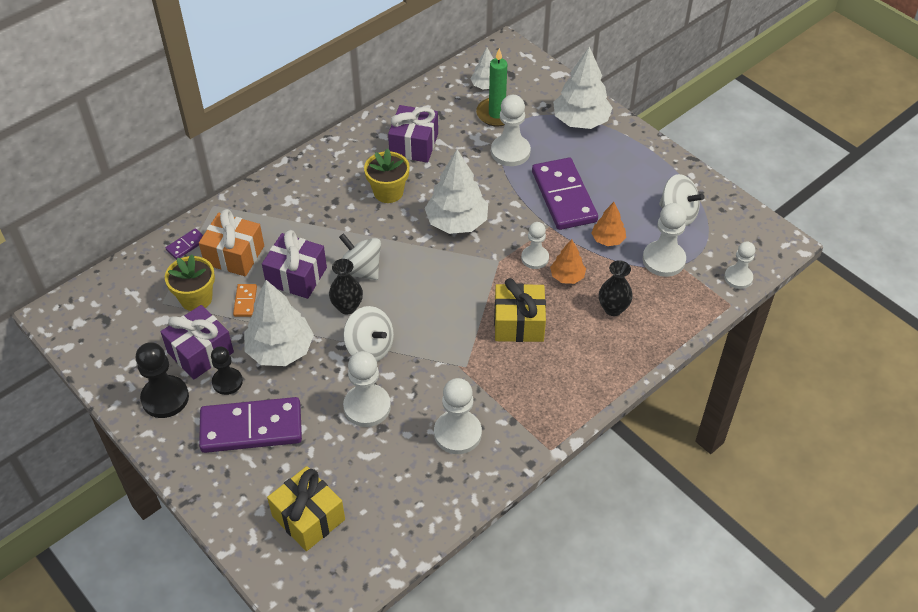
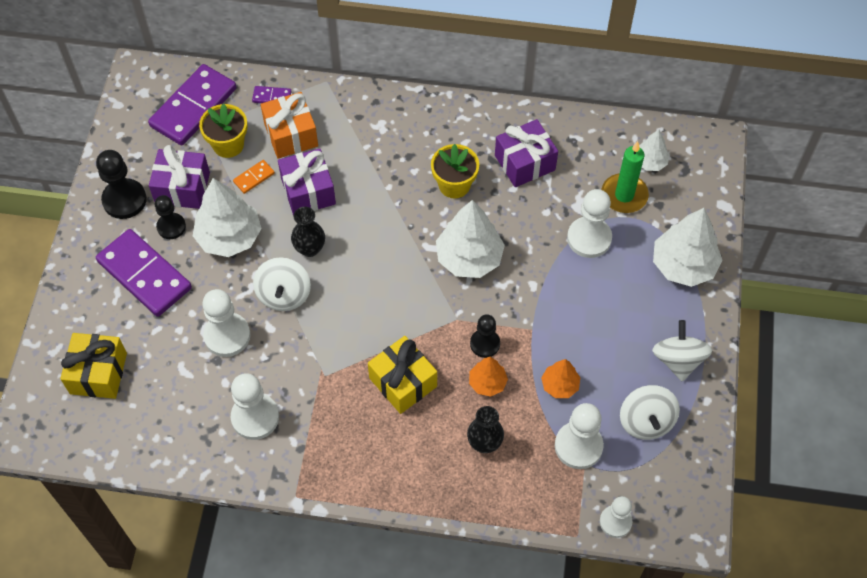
camera: 50 degrees right, 10 degrees up
white spinning top [339,233,381,280] -> white spinning top moved to [652,320,712,382]
white pawn [521,222,549,269] -> black pawn [470,314,500,358]
purple domino [532,158,598,230] -> purple domino moved to [148,64,236,145]

